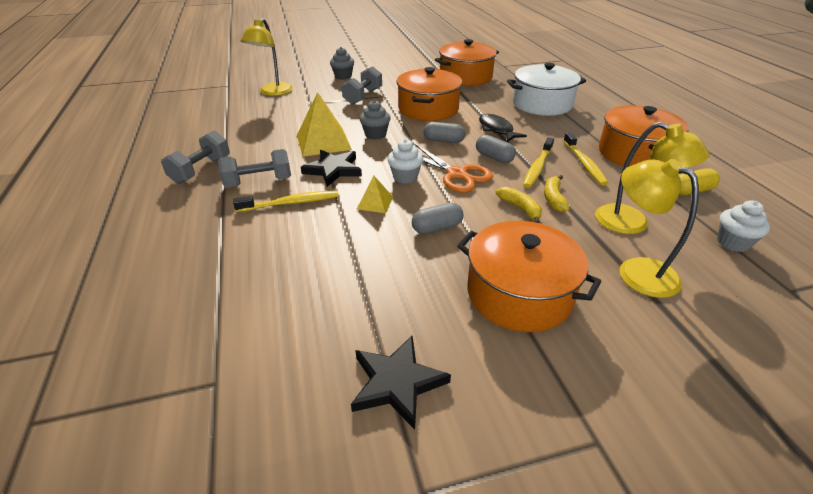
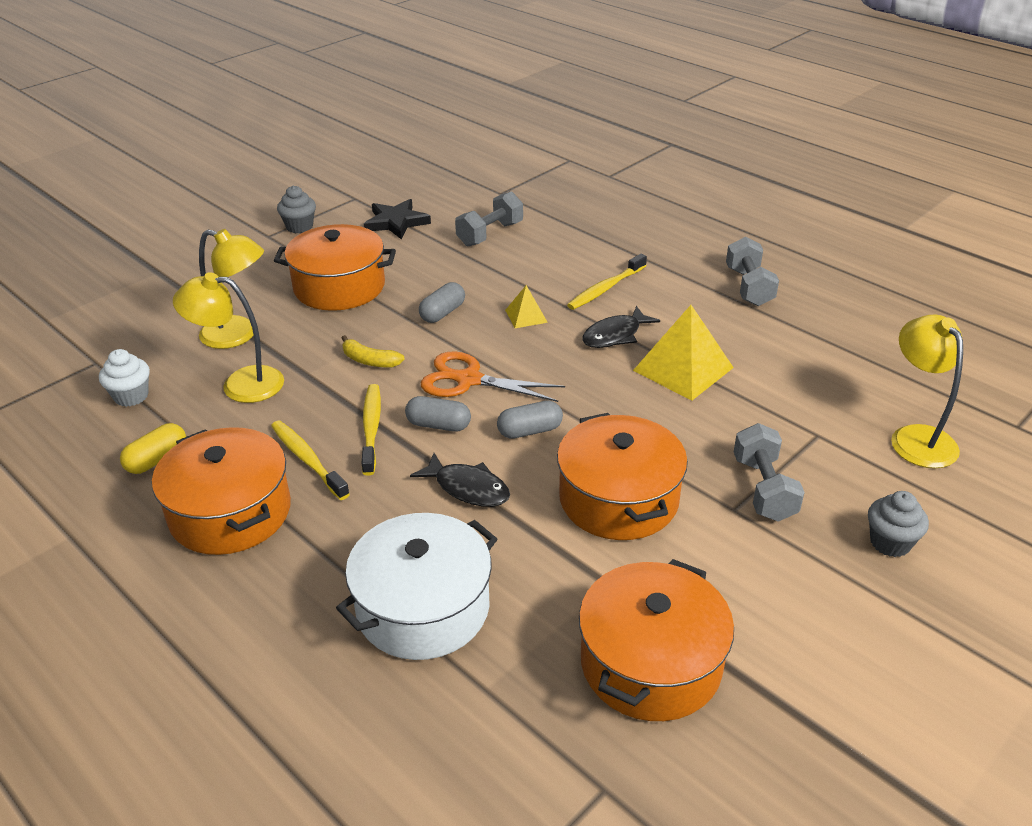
camera: 150 degrees right, 0 degrees up
grey dumbbell [218,149,291,187] -> grey dumbbell moved to [455,191,523,246]
black star [301,150,362,187] -> black fish [582,306,660,348]
grey cupcake [360,100,391,140] -> grey cupcake moved to [277,185,316,233]
white cupcake [388,139,423,184] -> none
yellow banana [544,175,569,212] -> none

